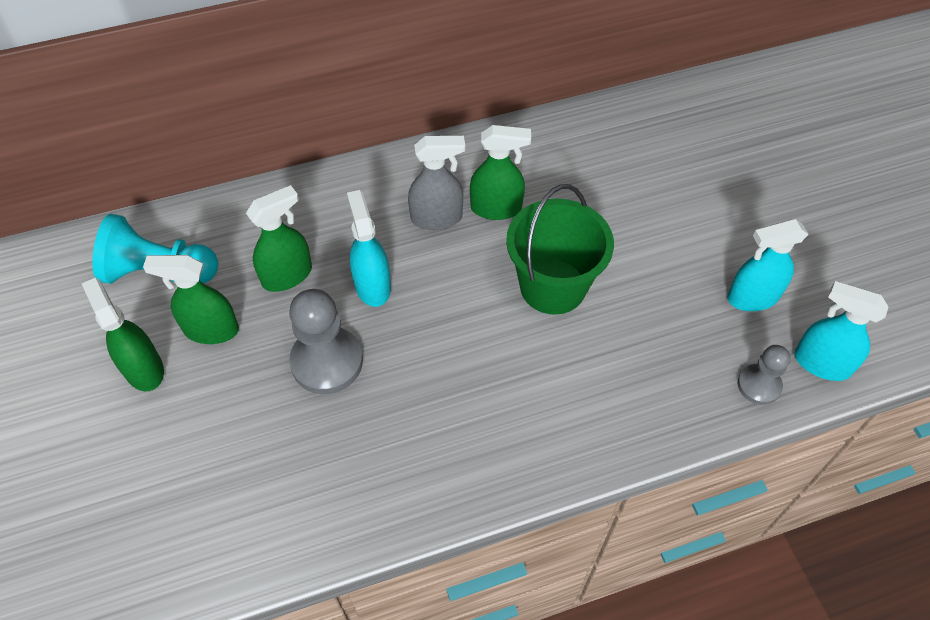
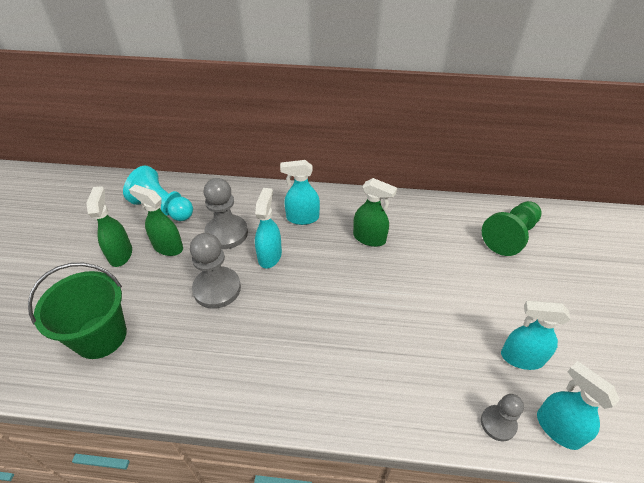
camera: 25 degrees right, 10 degrees down
green spray bottle [246,185,312,292] -> grey pawn [204,178,248,249]
grey spray bottle [408,136,465,230] -> none
green bucket [506,184,614,315] -> green bucket moved to [28,263,127,359]
none -> turquoise spray bottle [280,160,320,225]
none -> green pawn [482,201,542,256]

